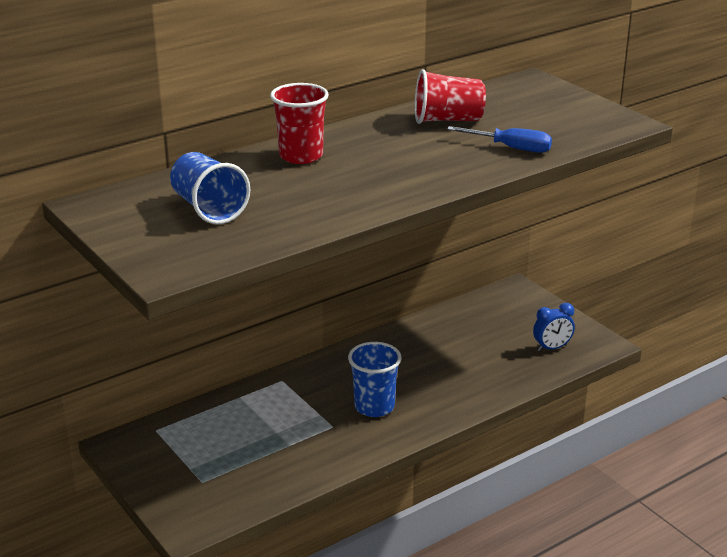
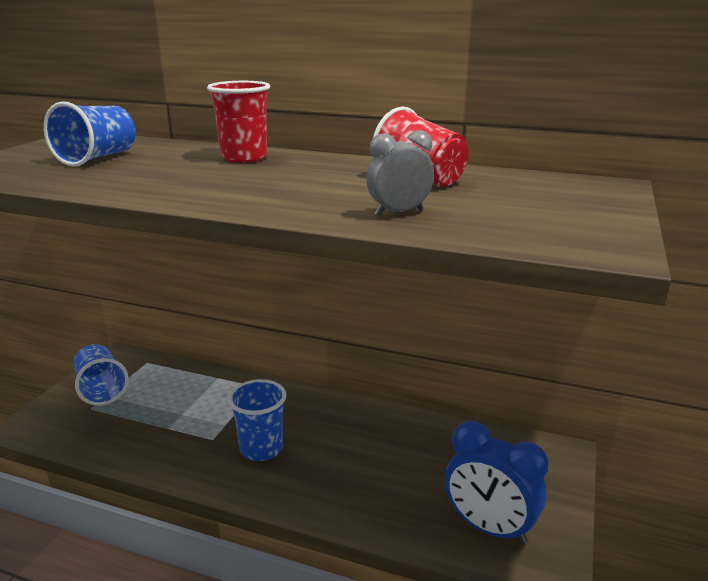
camera: 55 degrees right, 5 degrees down
blue screwdriver [447,126,552,153] -> grey clock [366,130,434,216]
blue clock [533,303,575,351] -> blue clock [445,421,548,545], size x1.74
none -> blue cup [74,344,129,406]

